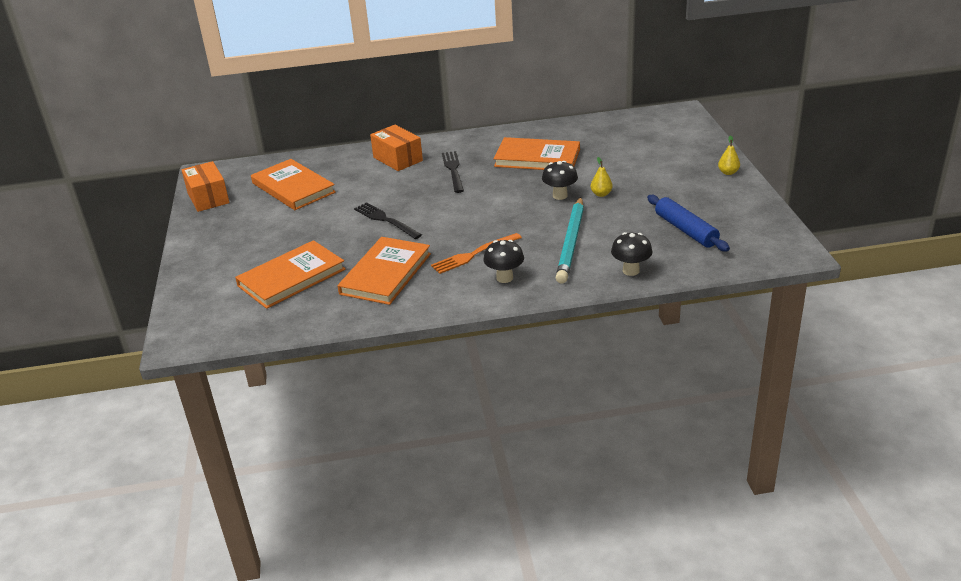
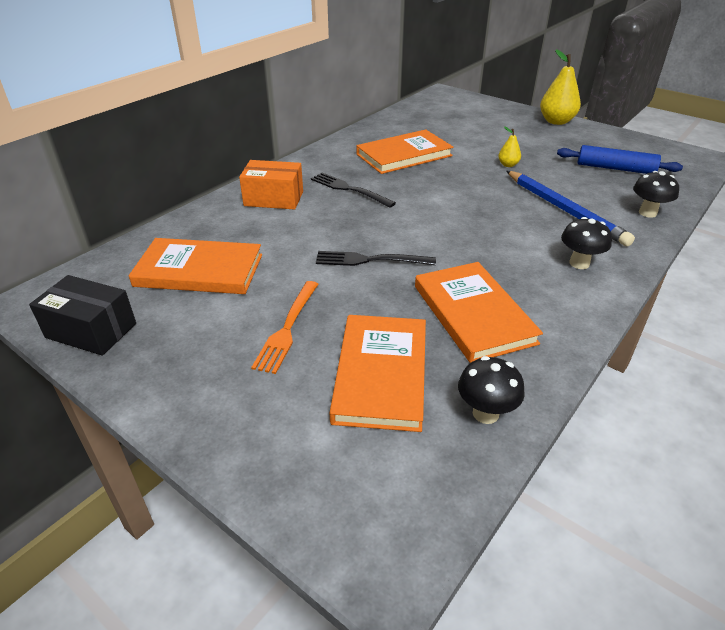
camera: 45 degrees left, 5 degrees up
orange box [182,161,230,212] -> black box [29,275,136,356]
orange fork [431,233,522,274] -> orange fork moved to [251,281,319,374]
black mushroom [542,161,578,200] -> black mushroom moved to [458,356,525,424]
turquoise pencil [556,197,584,284] -> blue pencil [507,171,635,246]
yellow pear [718,135,740,175] -> yellow pear [540,49,581,125], size x1.98

